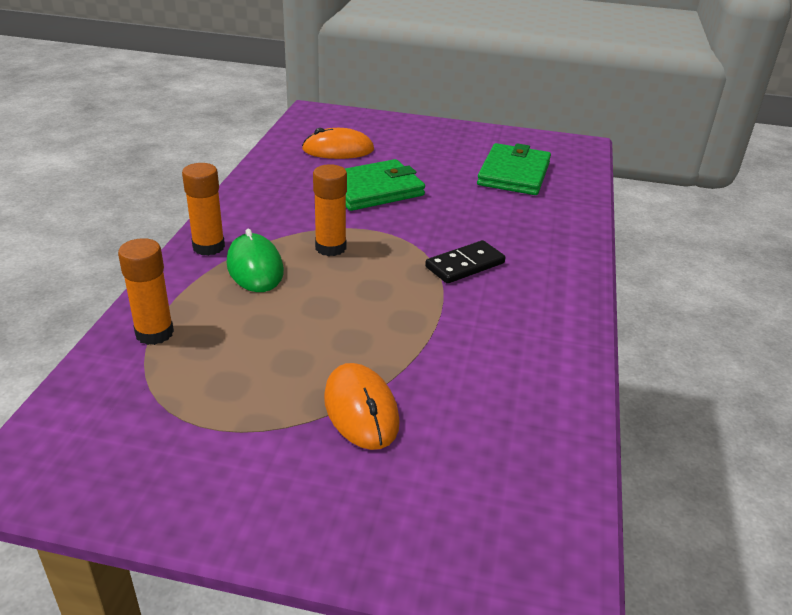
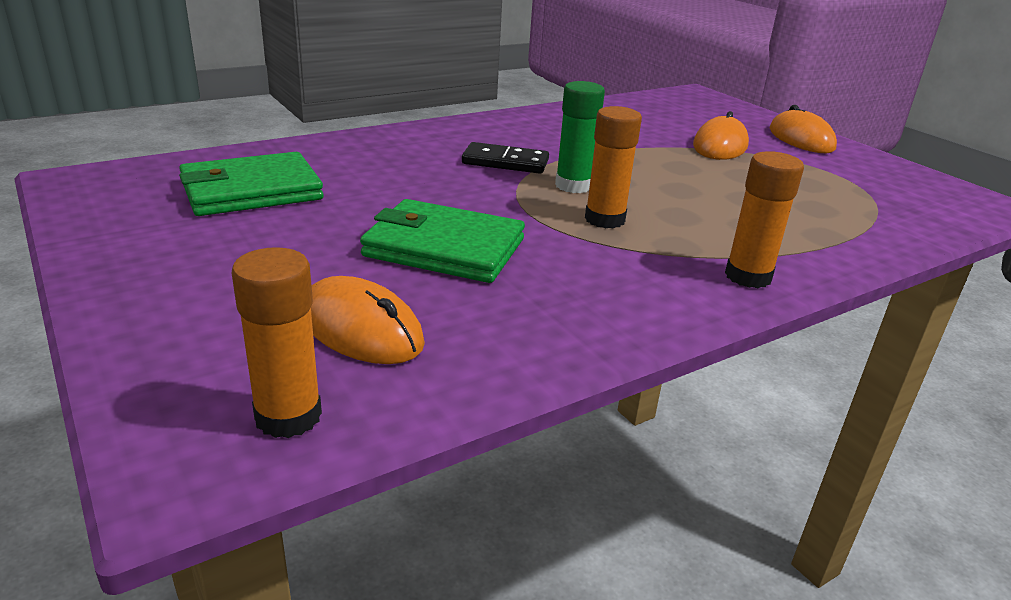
camera: 135 degrees left, 5 degrees down
orange glue stick [118,238,174,345] -> orange glue stick moved to [232,247,322,438]
green mouse [227,229,284,292] -> none
none -> green glue stick [555,81,605,193]
none -> orange mouse [770,105,837,153]

